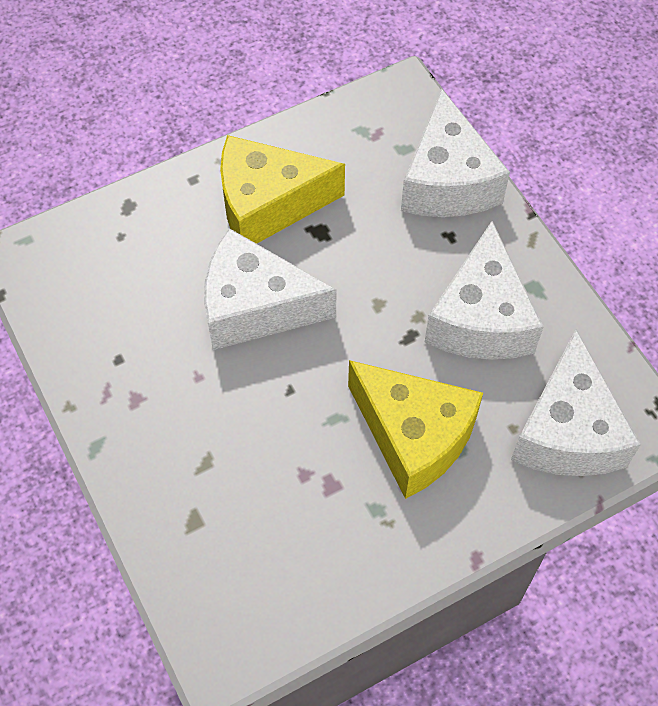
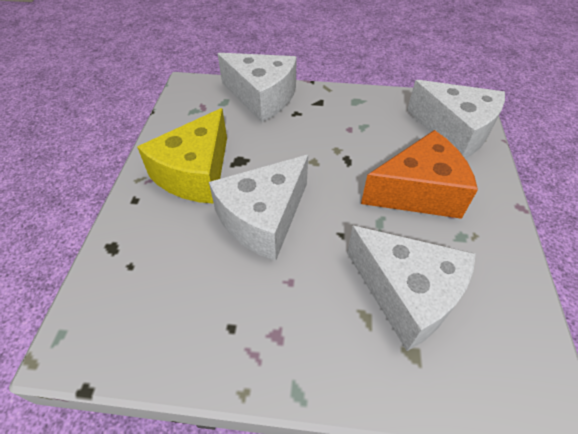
camera: 55 degrees left, 10 degrees down
yellow cheese [348,360,483,499] -> orange cheese [361,130,478,219]
white cheese [425,221,544,360] -> white cheese moved to [347,226,476,351]

